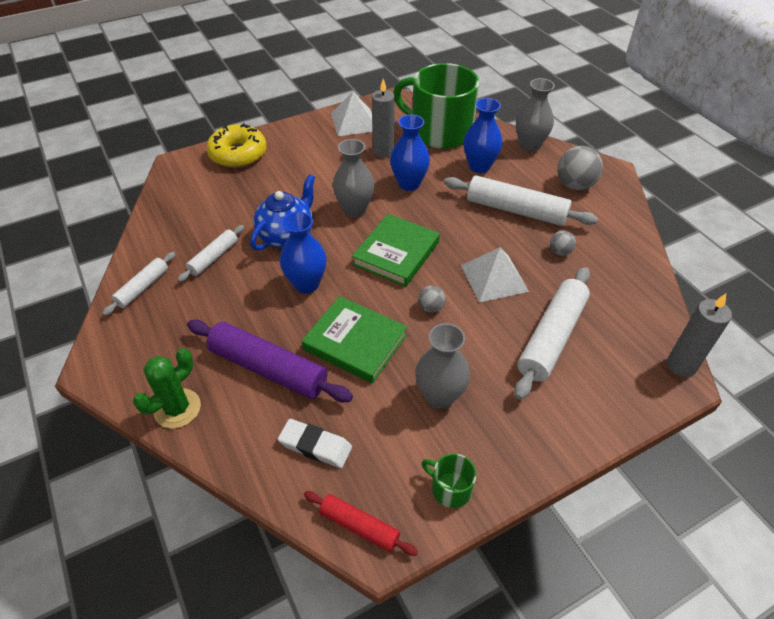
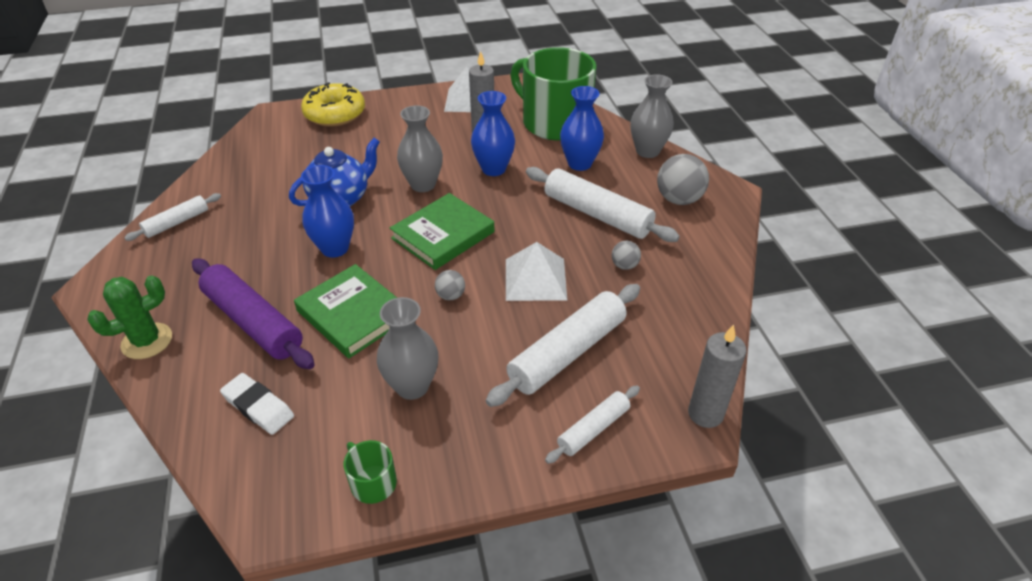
camera: 15 degrees right, 5 degrees down
white rolling pin [178,225,244,282] -> white rolling pin moved to [545,386,640,464]
red rolling pin [304,491,418,556] -> none

